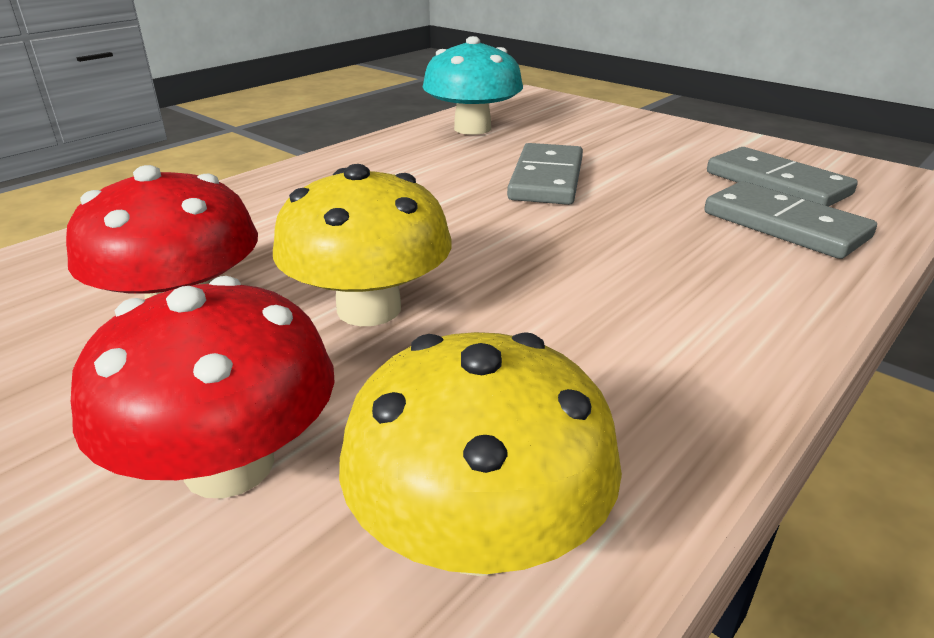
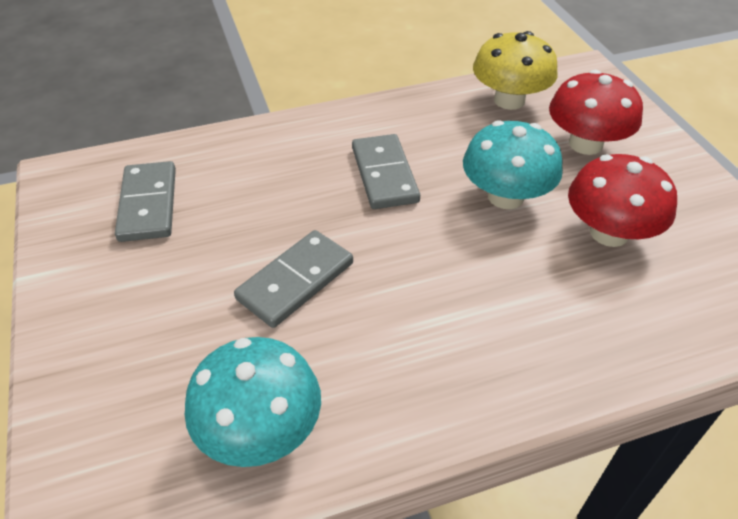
camera: 150 degrees left, 15 degrees up
yellow mushroom [273,164,452,326] -> turquoise mushroom [463,120,563,209]
grey domino [704,181,877,259] -> grey domino moved to [352,134,420,209]

